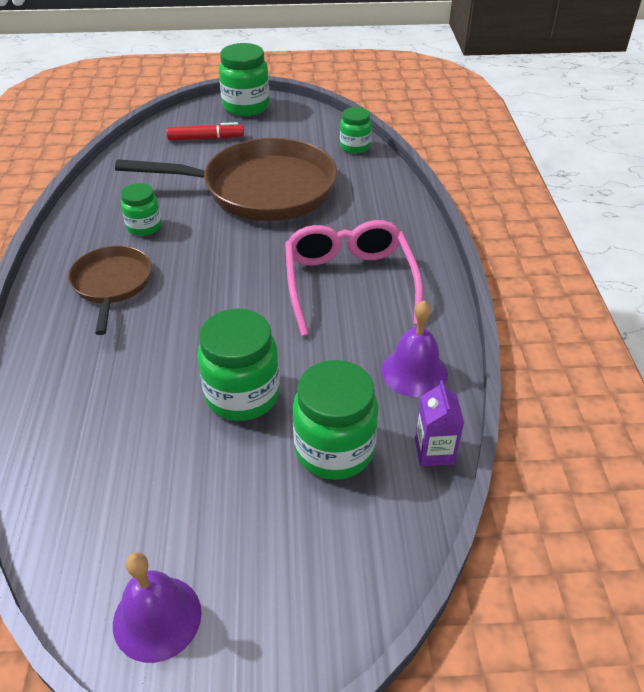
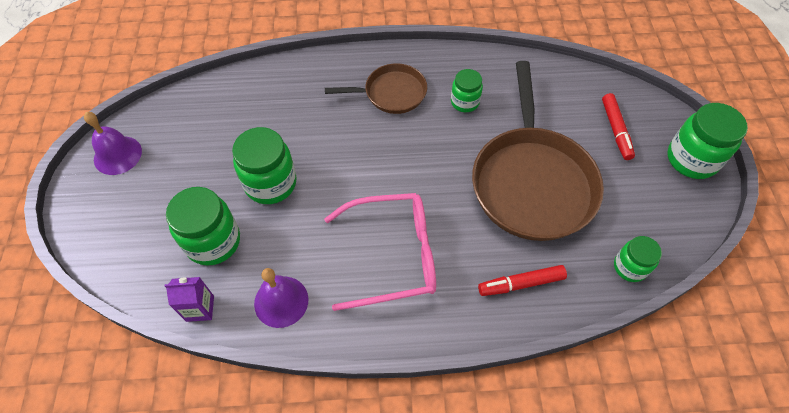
camera: 90 degrees right, 15 degrees up
none -> red marker [478,265,567,296]

